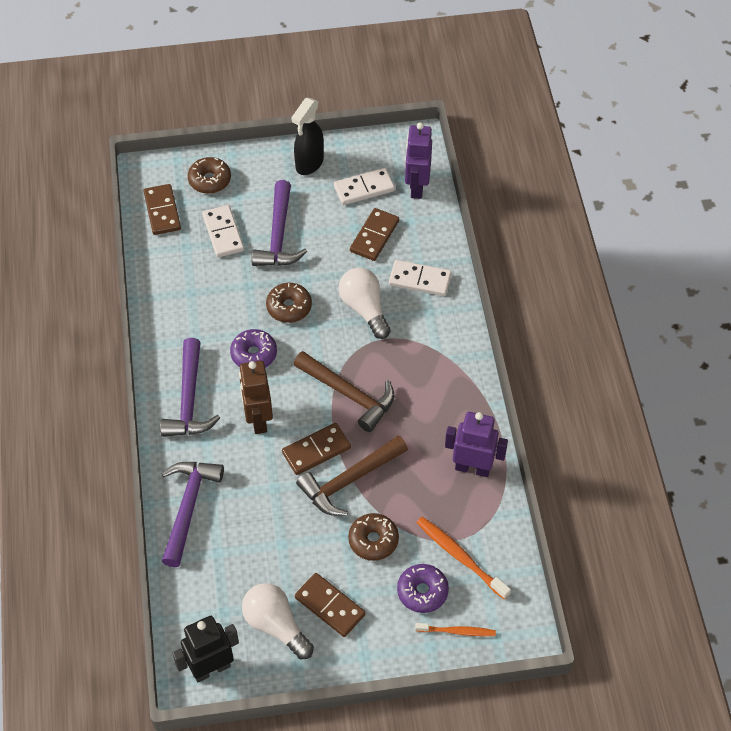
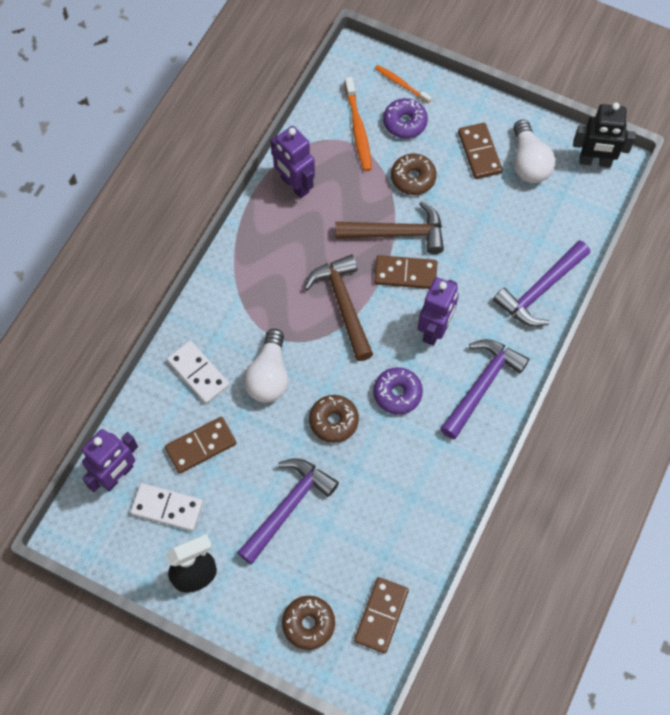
camera: 145 degrees left, 10 degrees up
white domino [202,205,244,257] -> none
brown robot [239,361,273,434] -> purple robot [418,277,459,346]

